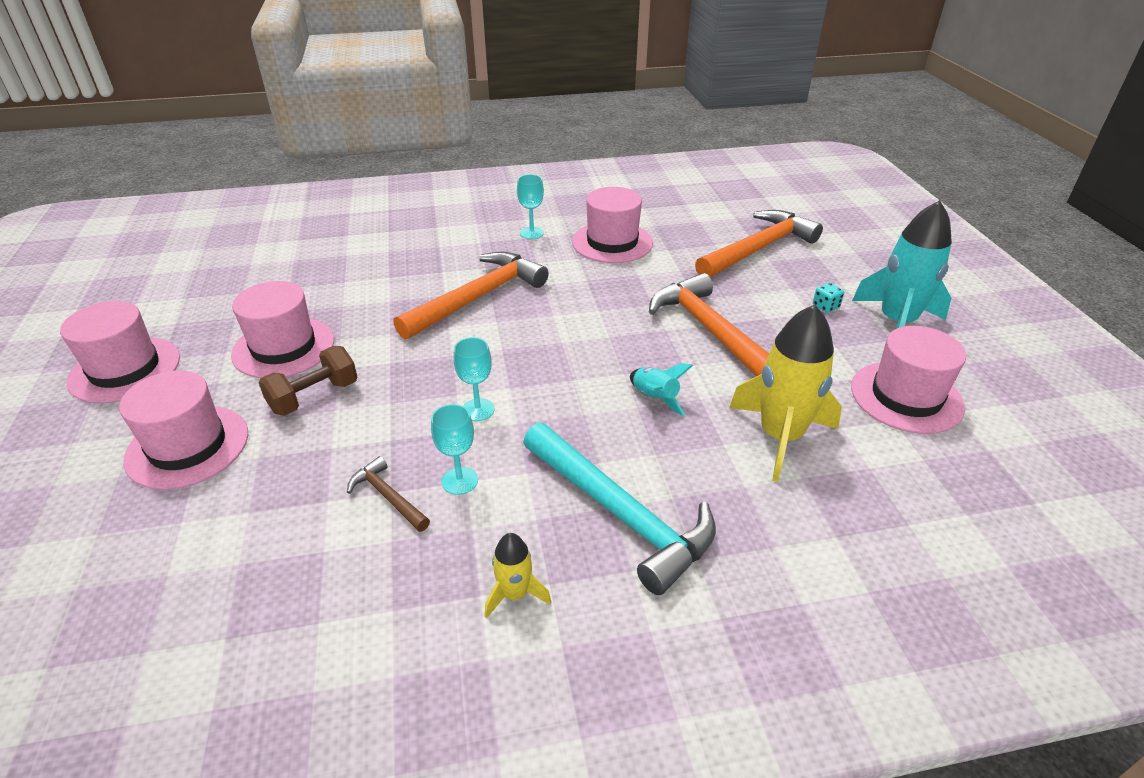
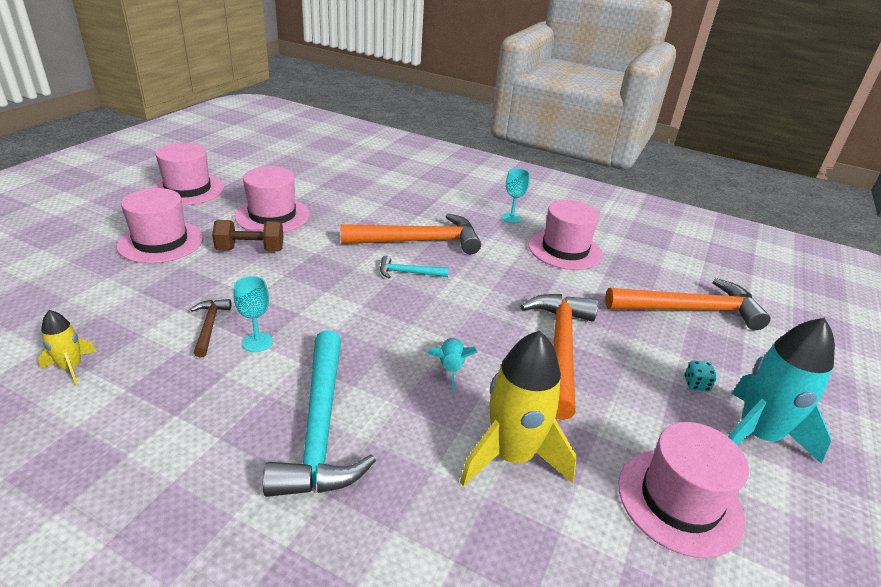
camera: 35 degrees right, 5 degrees down
turquoise goblet [453,337,494,421] -> none
yellow rocket [485,533,551,618] -> yellow rocket moved to [38,310,97,385]
none -> turquoise hammer [380,256,449,278]

